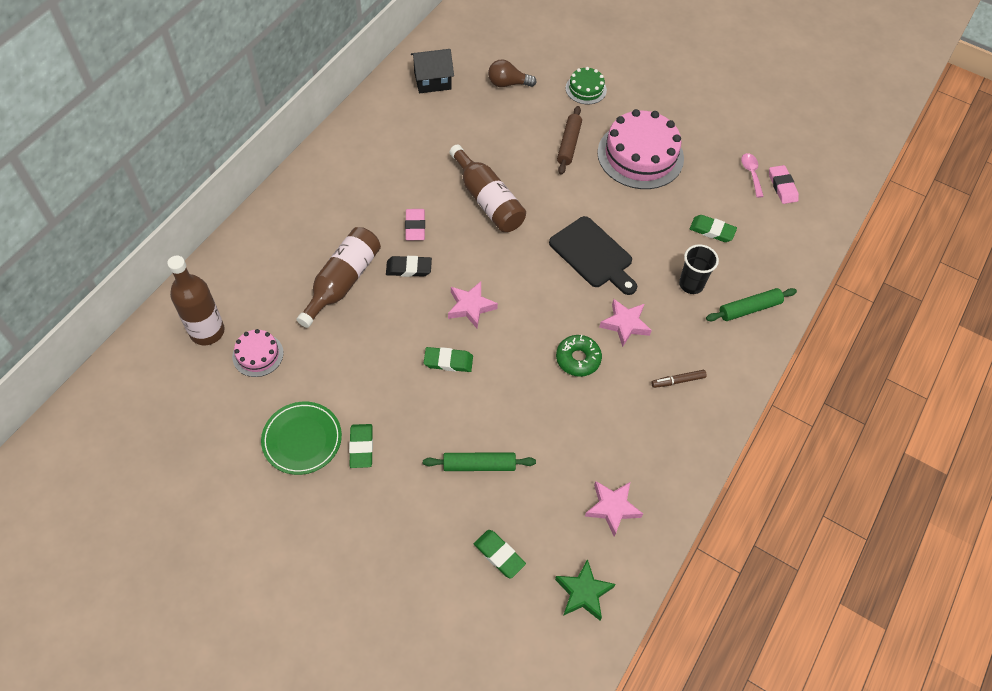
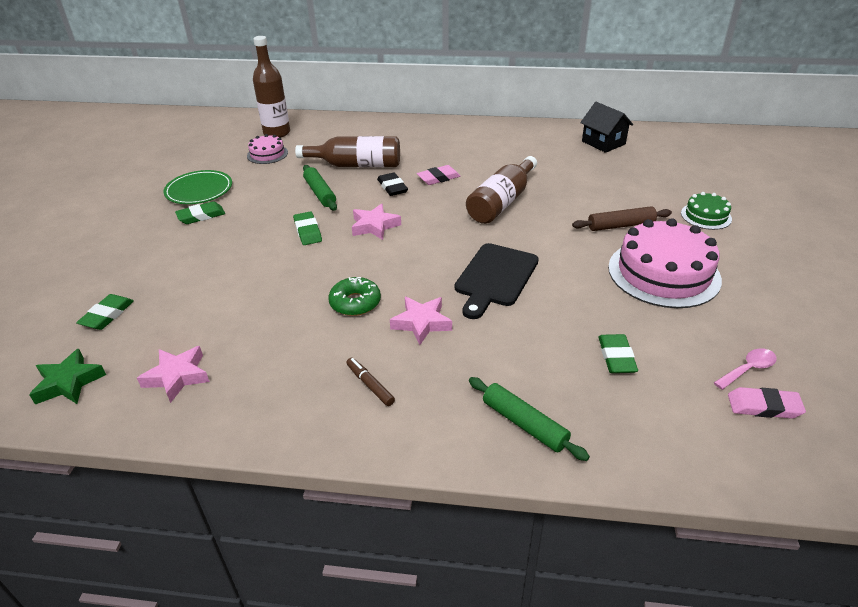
camera: 70 degrees right, 20 degrees down
green rolling pin [423,453,536,471] -> green rolling pin moved to [303,165,337,211]
brown light bulb [488,59,537,87] -> none
black cup [679,244,719,294] -> none
pink eraser [769,165,799,204] -> pink eraser turned 45 degrees clockwise [728,387,806,419]

